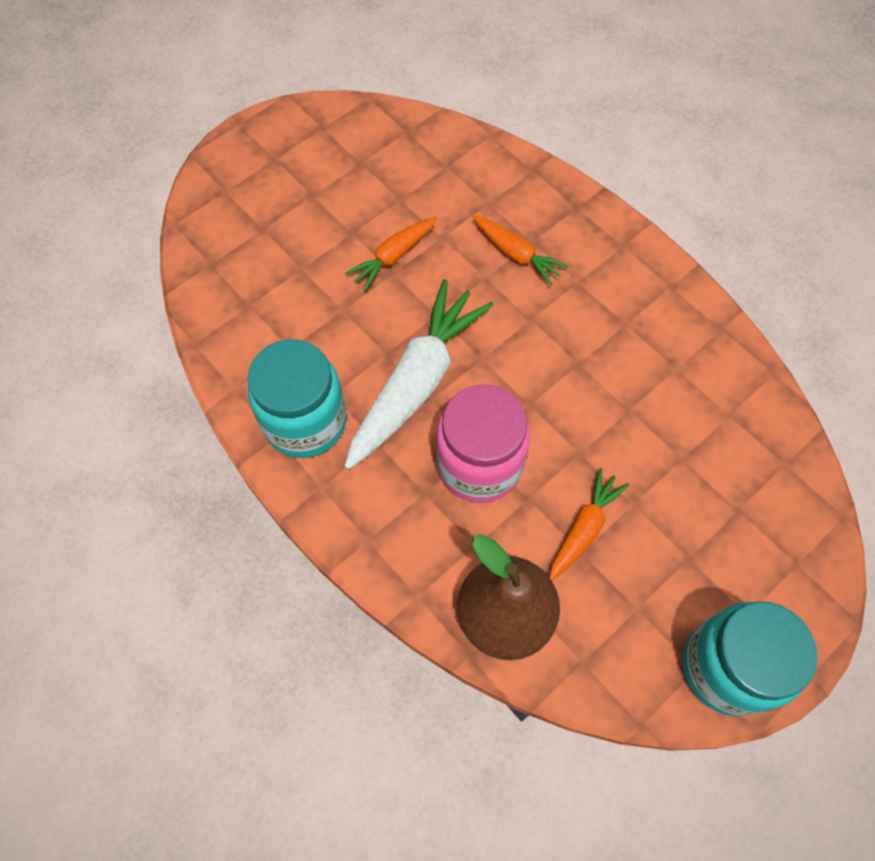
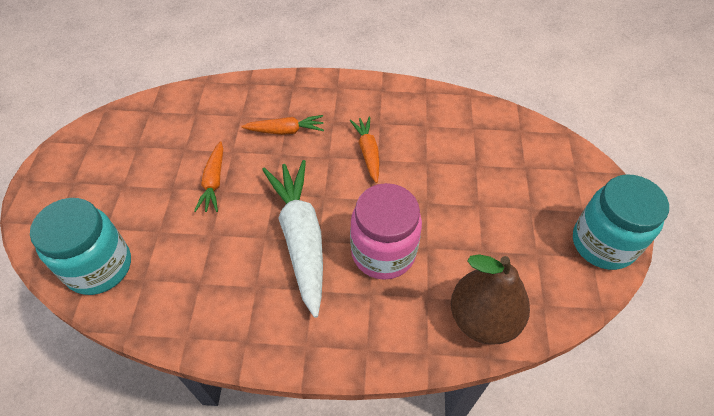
camera: 45 degrees left, 10 degrees down
turquoise jar [247,339,347,458] -> turquoise jar moved to [30,198,131,295]
orange carrot [549,468,629,580] -> orange carrot moved to [349,117,379,183]

